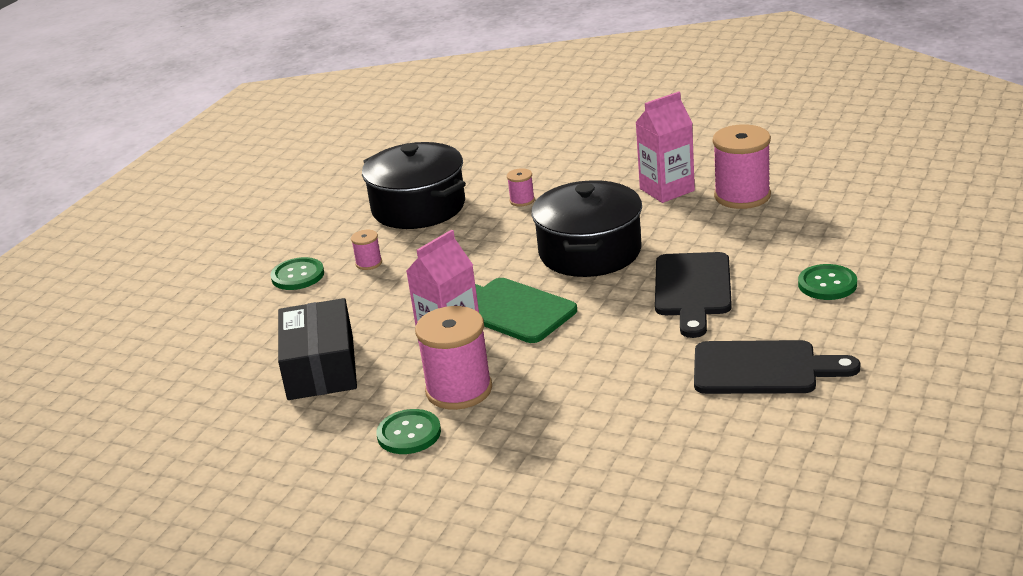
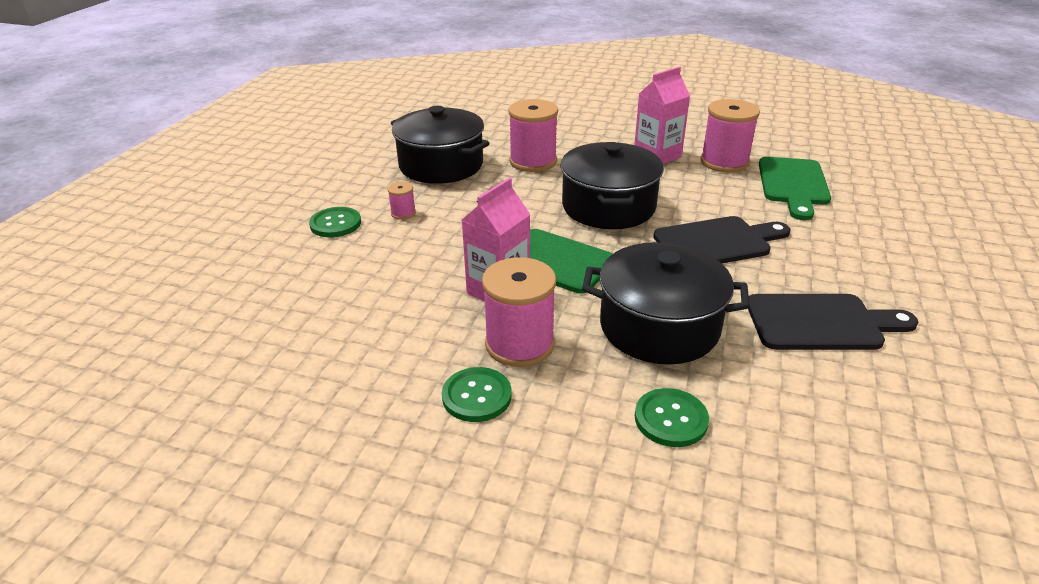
camera: 10 degrees left, 5 degrees up
black box [278,298,357,400] -> none
pink spool [507,168,535,206] -> pink spool [508,99,558,172], size x2.15
black cutting board [655,252,732,338] -> black cutting board turned 105 degrees counterclockwise [653,216,790,263]
green button [798,264,857,300] -> green button moved to [635,388,709,447]
none -> black pot [582,242,750,364]
none -> green cutting board [759,157,831,220]

